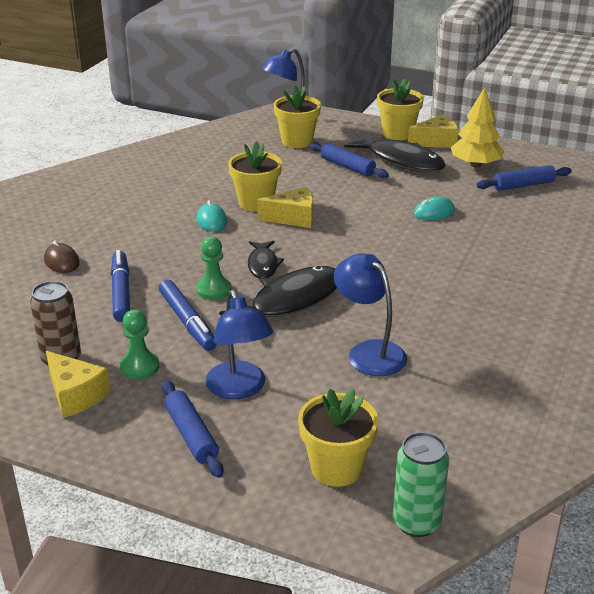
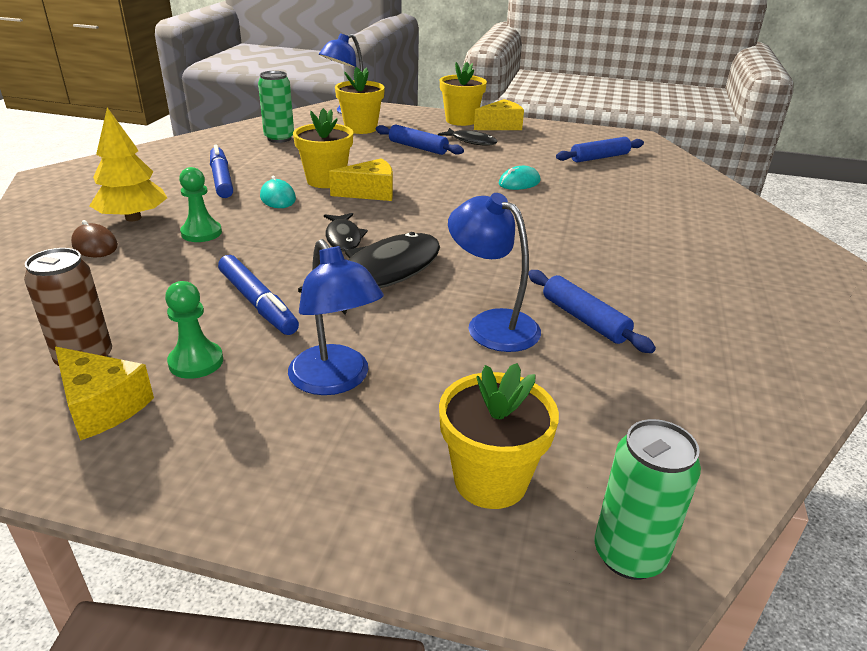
camera: 10 degrees left, 0 degrees up
blue marker [111,250,130,322] -> blue marker moved to [210,144,233,198]
blue rolling pin [161,380,224,478] -> blue rolling pin moved to [528,270,656,353]
green pawn [196,236,231,300] -> green pawn moved to [179,167,222,242]
black fish [344,133,446,172] -> black fish [438,128,498,146], size x0.56
yellow tree [451,88,504,168] -> yellow tree moved to [89,108,167,222]
none -> green can [258,71,294,143]

